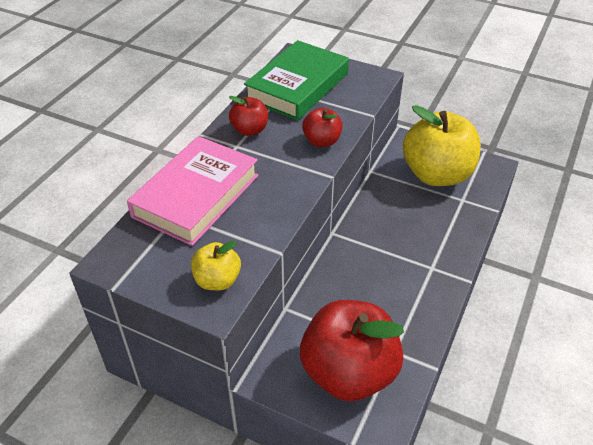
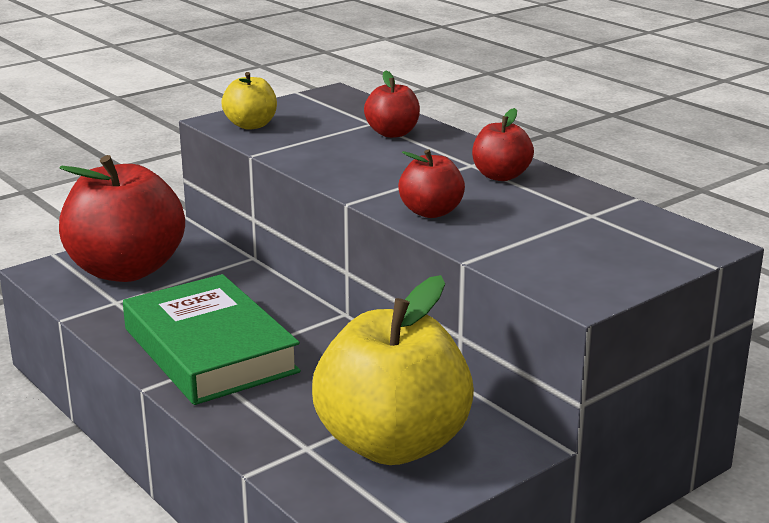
camera: 115 degrees right, 20 degrees down
pink book [127,136,258,246] -> red apple [364,71,420,138]
green book [244,40,349,120] -> green book moved to [123,274,301,405]

